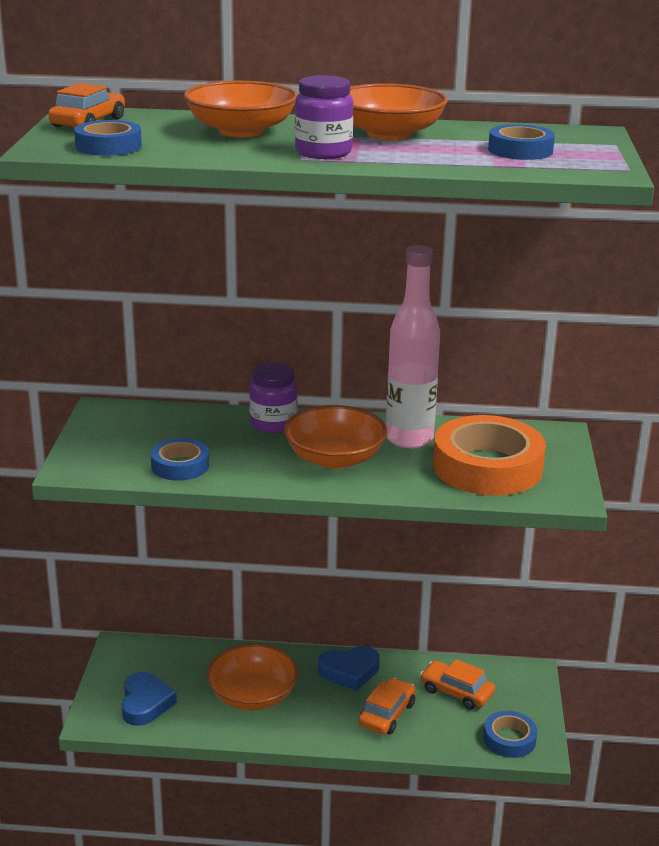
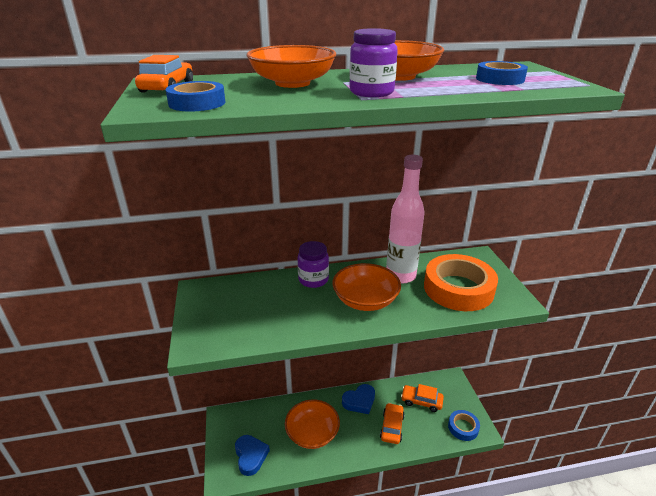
camera: 15 degrees left, 5 degrees up
blue tape [151,438,209,481] -> none

